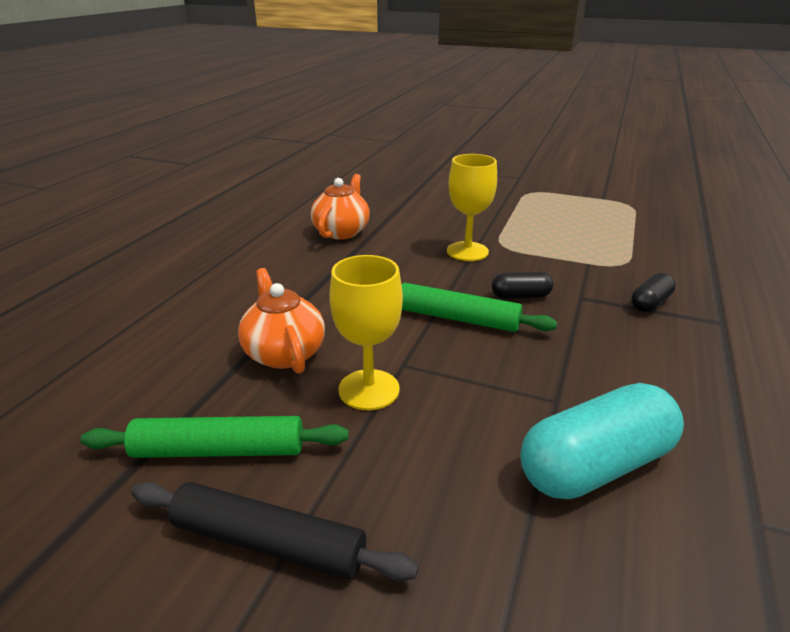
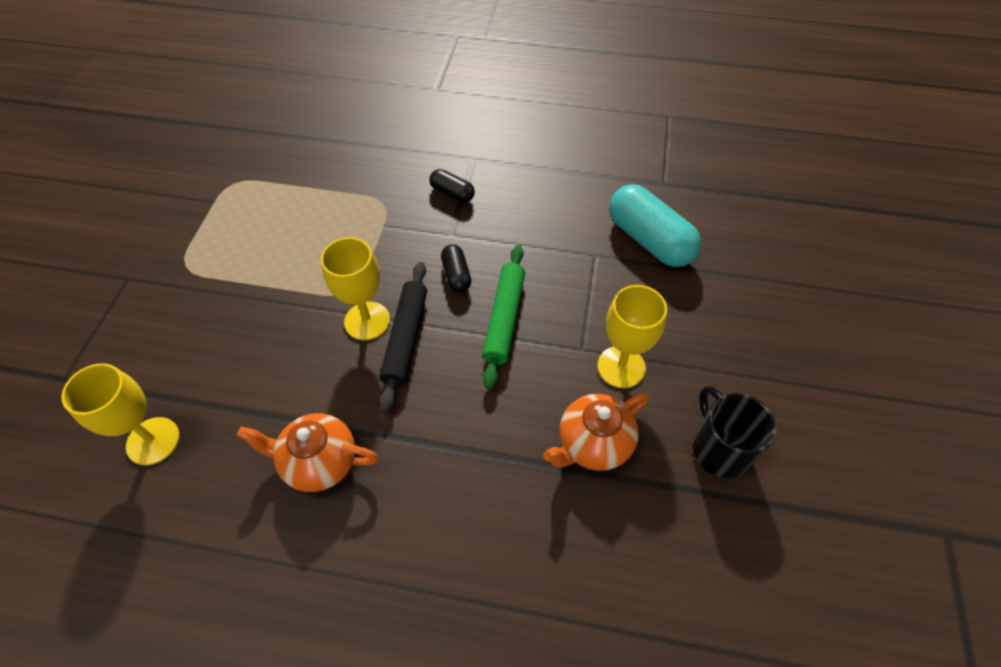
camera: 100 degrees left, 25 degrees up
green rolling pin [80,416,349,458] -> black mug [692,386,776,478]
black rolling pin [131,482,418,581] -> black rolling pin moved to [380,262,427,413]
none -> yellow goblet [61,363,180,465]

